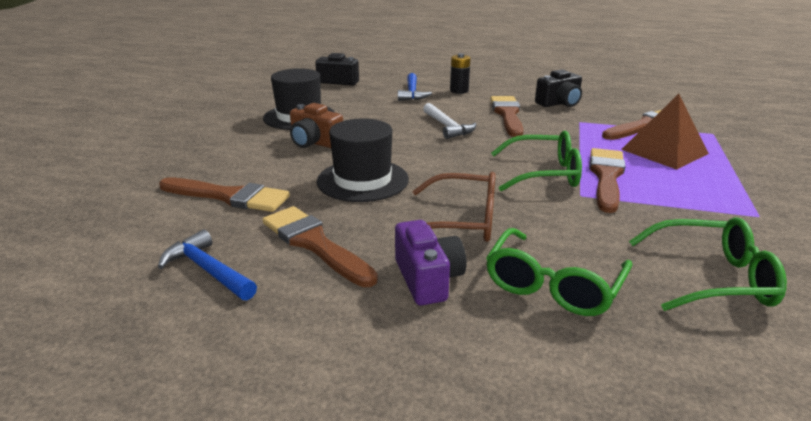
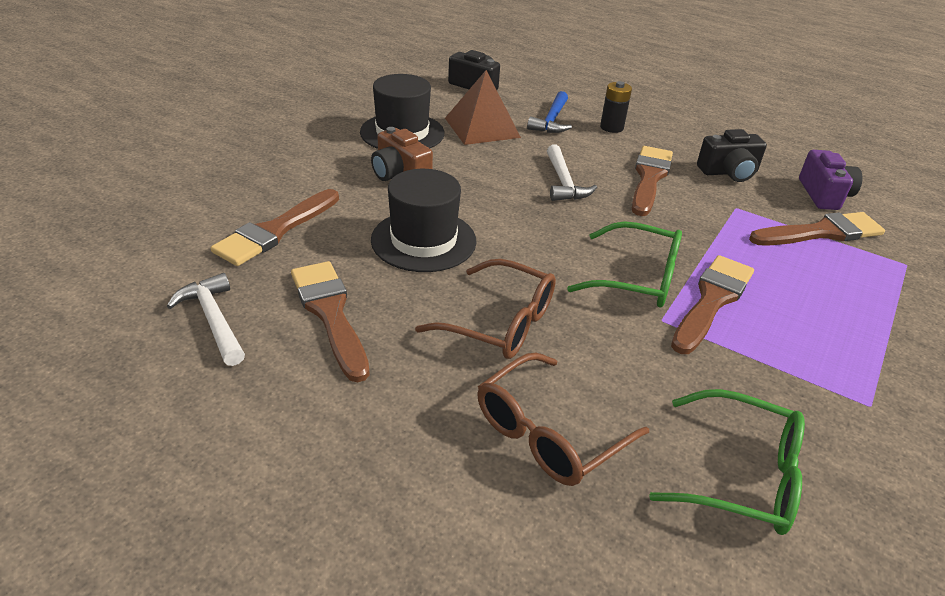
camera: 15 degrees right, 10 degrees up
blue hammer [158,230,257,300] -> white hammer [167,273,245,366]
brown brush [159,177,290,212] -> brown brush turned 90 degrees clockwise [211,189,339,266]
purple camera [395,220,466,305] -> purple camera moved to [799,150,863,210]
green glasses [486,228,632,316] -> brown glasses [477,353,649,486]
brown pyramid [621,94,709,170] -> brown pyramid moved to [445,70,521,145]

